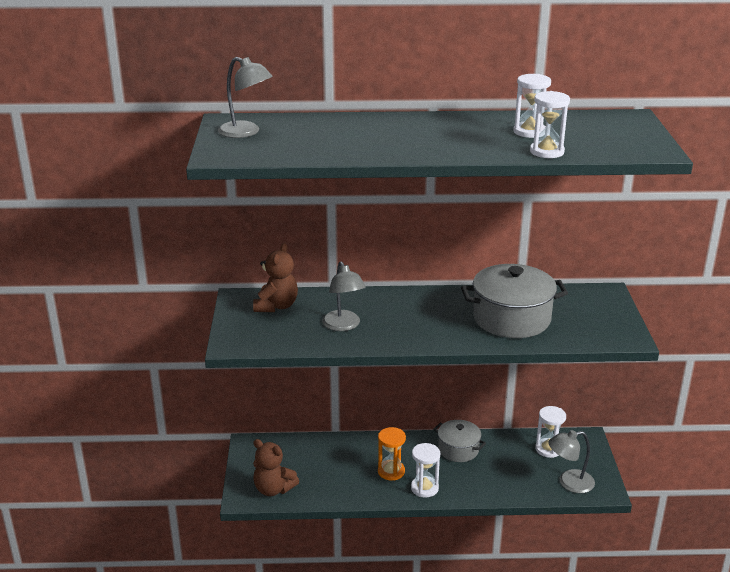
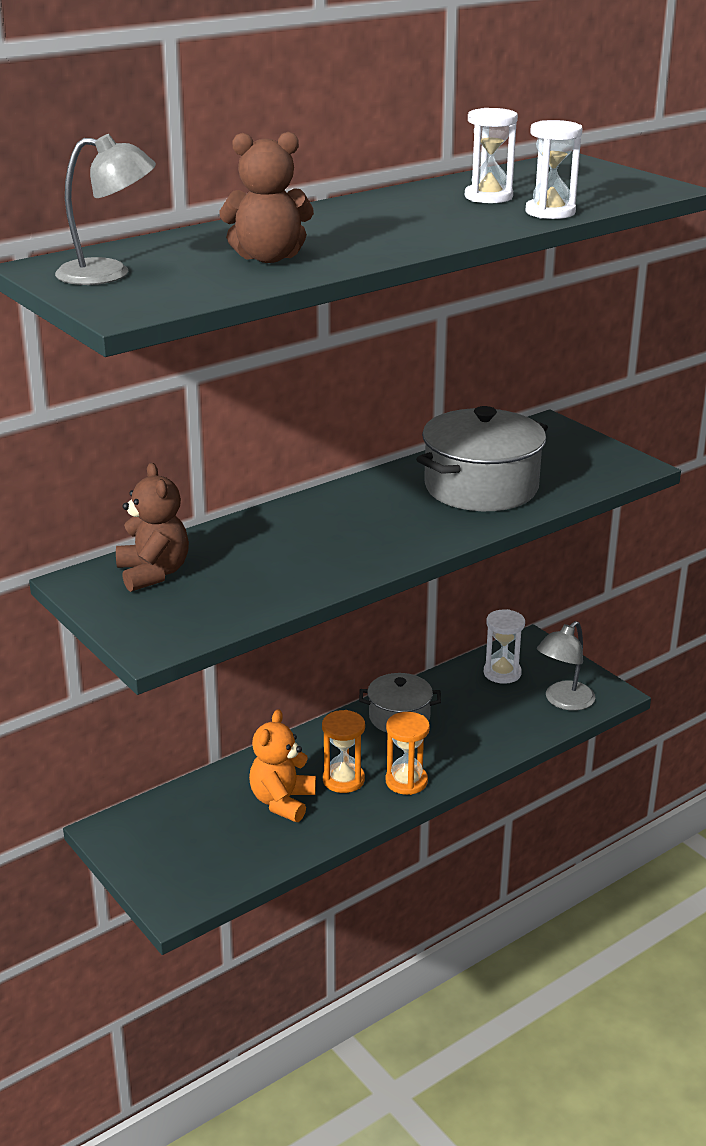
camera: 35 degrees left, 0 degrees up
brown teddy bear [253,439,299,496] -> brown teddy bear moved to [220,132,314,263]
grey lamp [322,261,366,331] -> none
white hourglass [411,443,440,498] -> orange hourglass [385,712,430,795]
none -> orange teddy bear [249,709,316,822]

